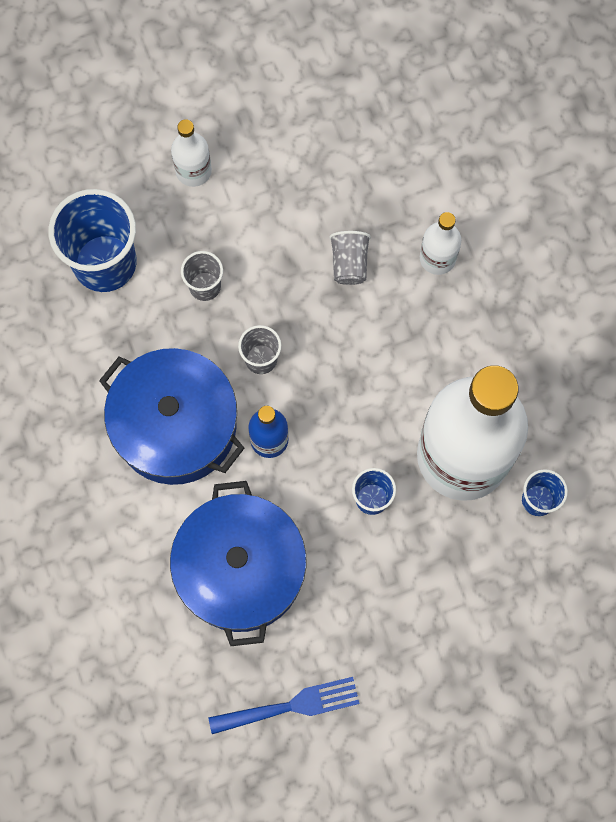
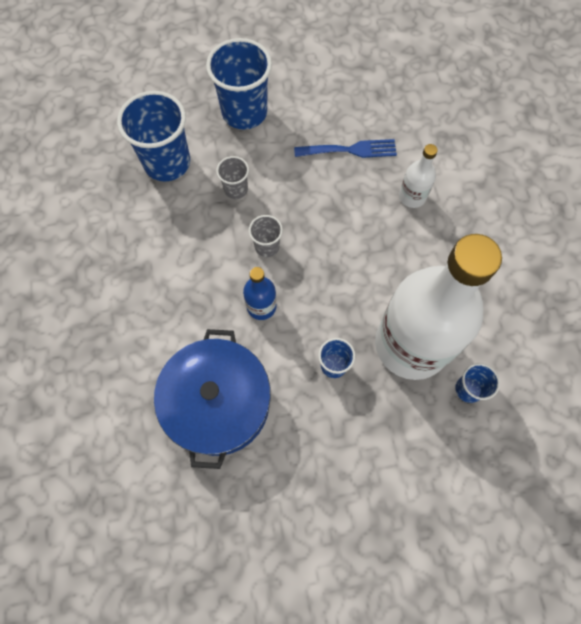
camera: 10 degrees right, 5 degrees down
blue pot [99,348,244,485] -> none
white bottle [171,119,212,187] -> blue cup [206,38,272,130]
blue fork [208,677,360,734] -> blue fork moved to [294,139,397,158]
grey cup [329,231,371,285] -> none

